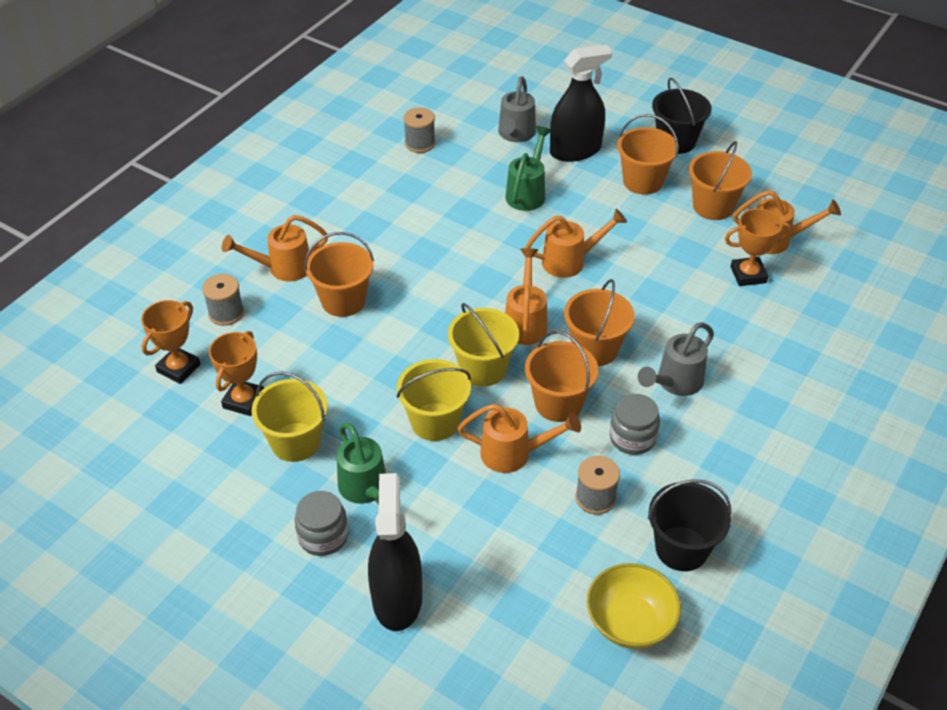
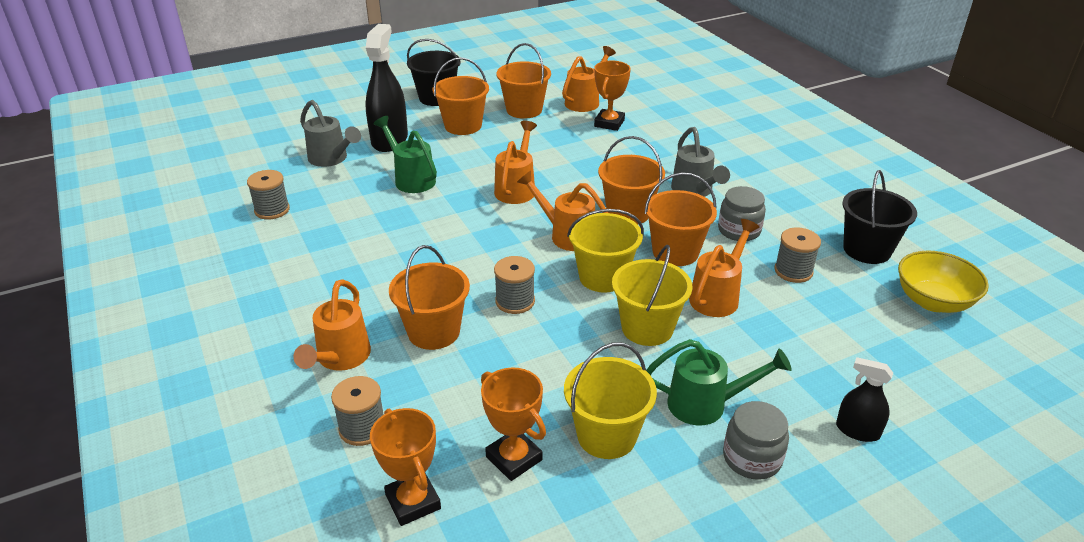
camera: 60 degrees left, 10 degrees down
black spray bottle [368,473,422,631] -> black spray bottle [836,357,893,442], size x0.52
none -> grey spool [494,256,535,314]

